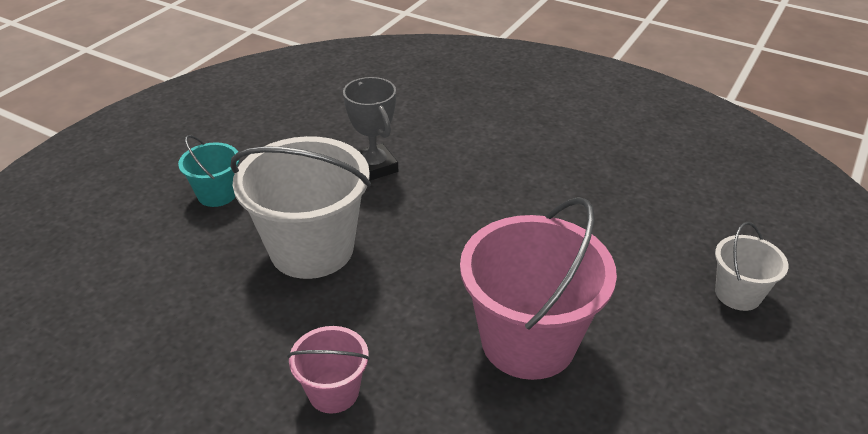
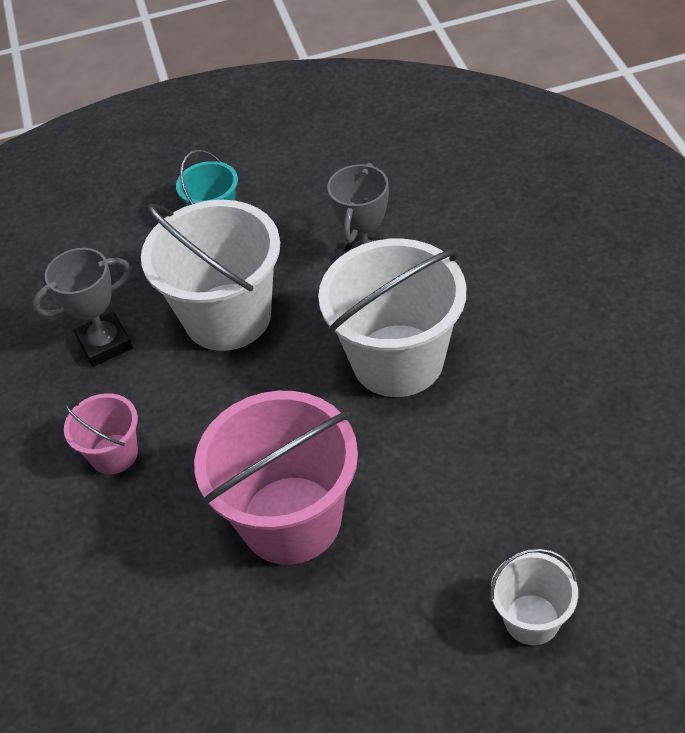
camera: 50 degrees right, 10 degrees up
none -> grey trophy [33,248,133,367]
none -> white bucket [318,239,466,397]

